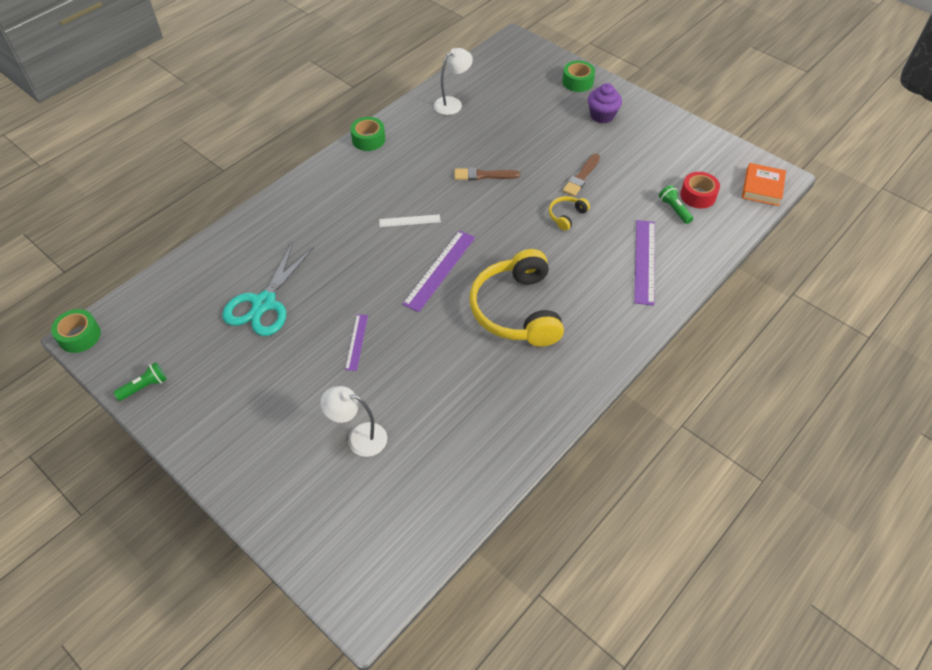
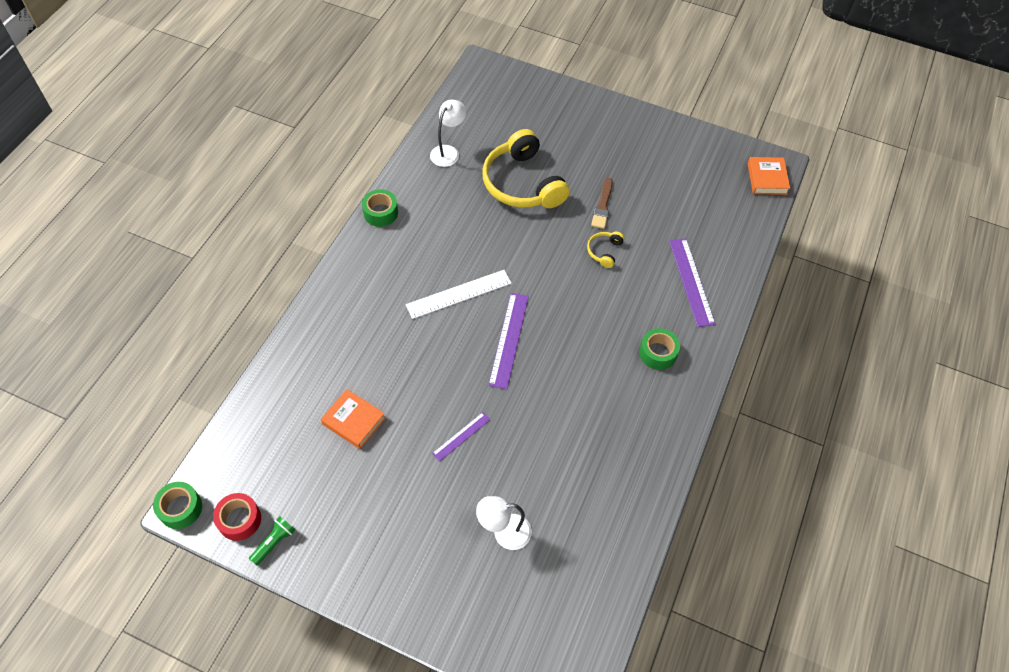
camera: 20 degrees left, 5 degrees up
turquoise scissors [222,242,314,336] -> orange book [321,389,385,449]
purple ruler [345,314,368,371] -> purple ruler turned 60 degrees clockwise [432,412,490,461]
white ruler [379,214,441,227] -> white ruler [406,270,512,319], size x1.74
brown brush [455,167,520,180] -> none
yellow headphones [470,249,564,347] -> yellow headphones moved to [482,129,570,208]
green tape [562,61,595,92] -> green tape moved to [639,328,680,370]
purple cupcake [588,83,622,123] -> none
green flashlight [659,185,693,224] -> none
red tape [680,172,720,209] -> red tape moved to [213,493,261,541]

